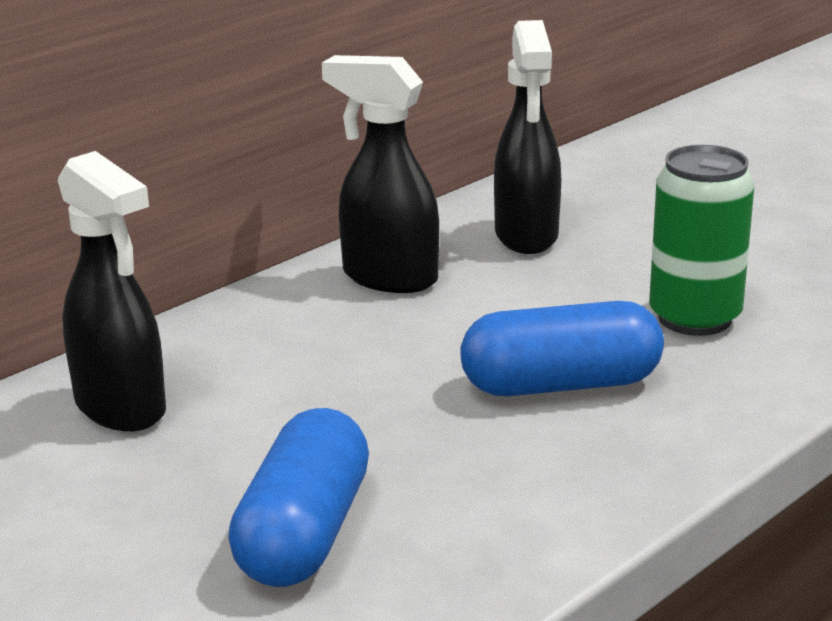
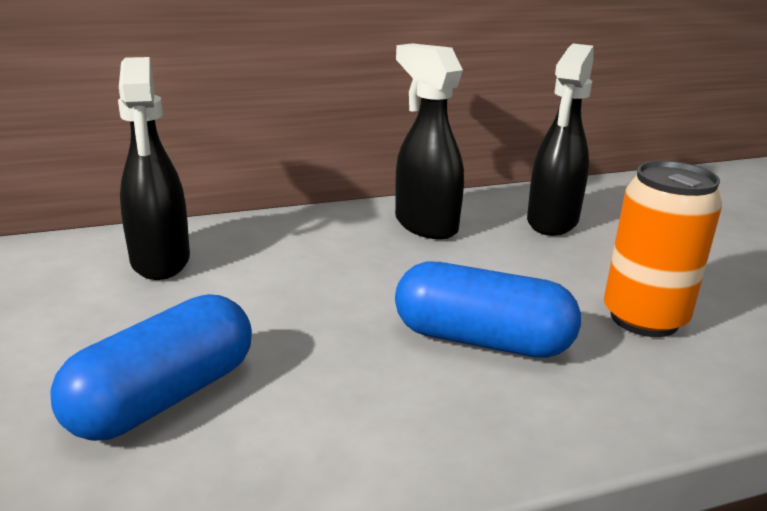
camera: 25 degrees right, 0 degrees up
green can [649,145,754,336] -> orange can [604,161,722,337]

